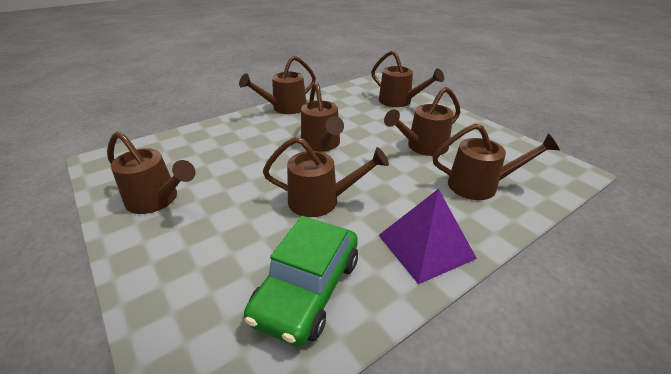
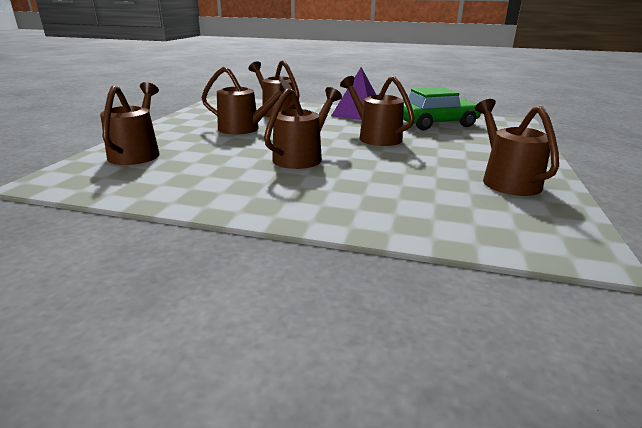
camera: 130 degrees left, 10 degrees down
brown watering can [239,56,316,114] -> none

